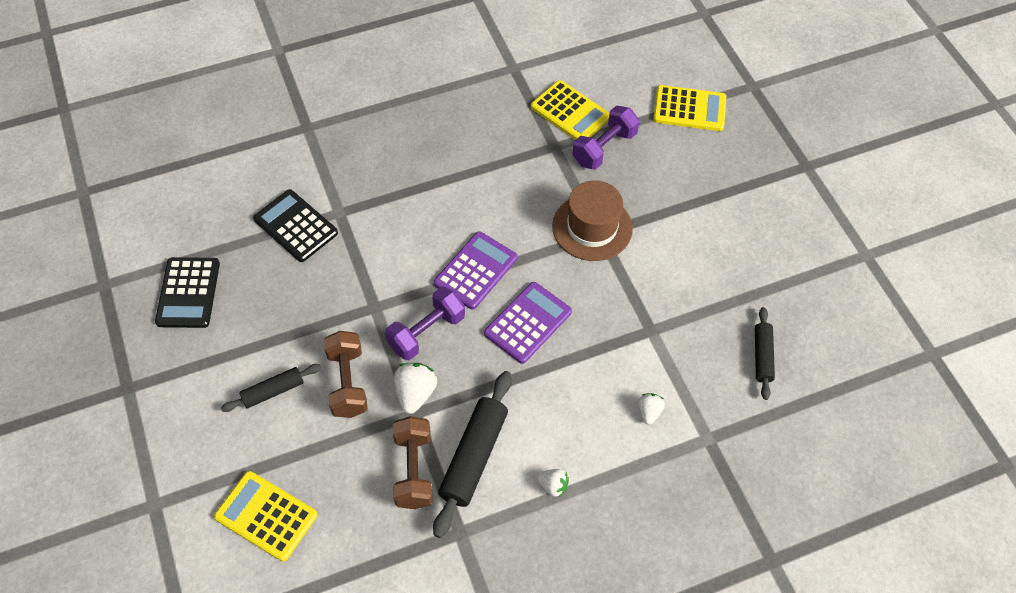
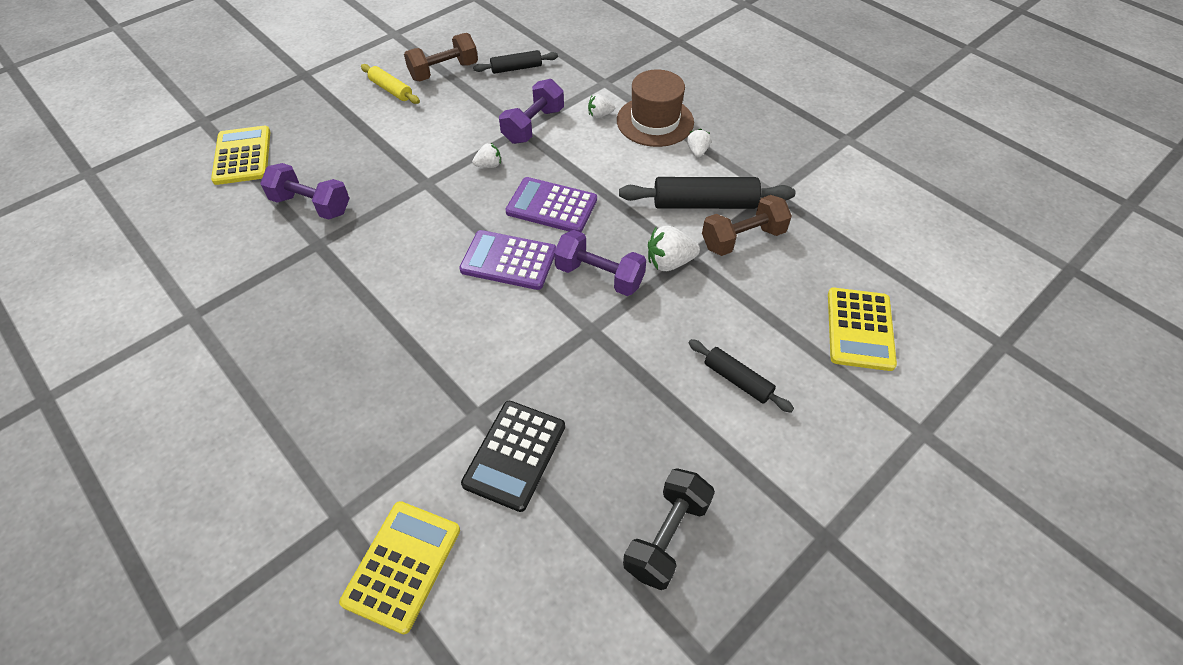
camera: 110 degrees left, 5 degrees down
black calculator [155,257,220,328] -> black dumbbell [623,468,715,590]
brown dumbbell [324,331,368,418] -> brown dumbbell moved to [404,33,478,81]
yellow calculator [531,80,609,140] -> yellow calculator moved to [339,501,460,634]
brown hat [552,180,633,261] -> brown hat moved to [617,70,694,147]
none -> yellow rolling pin [361,64,420,104]
none -> white strawberry [472,143,501,168]
none -> purple dumbbell [499,79,564,144]

